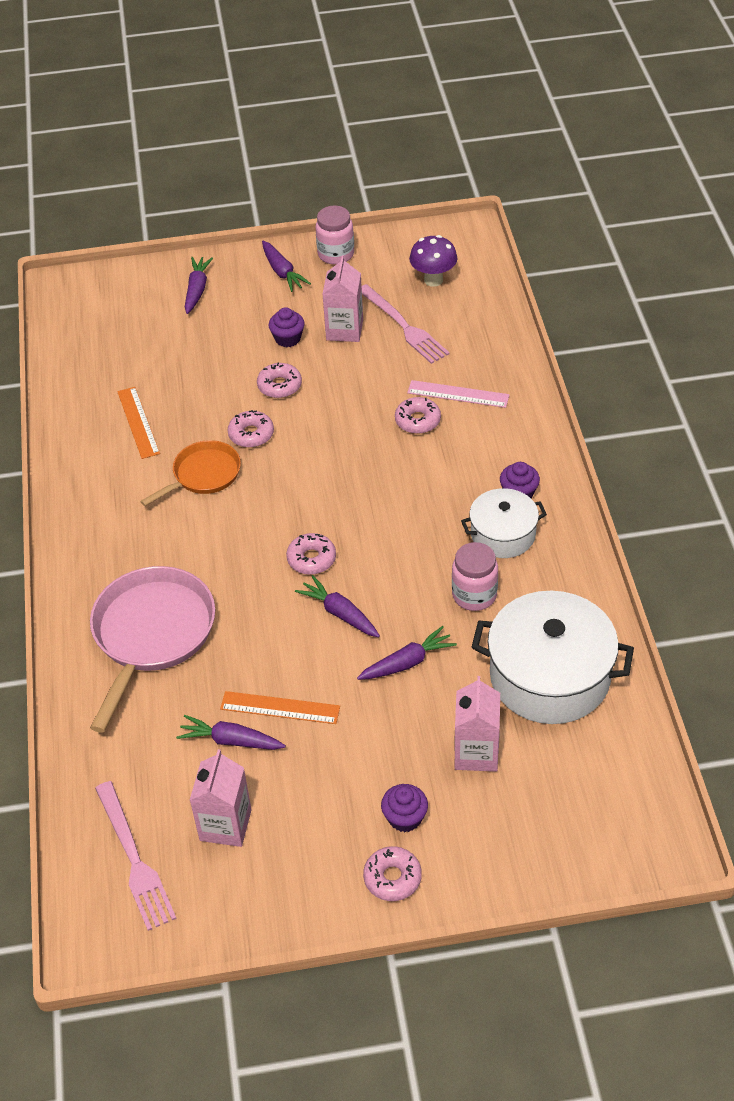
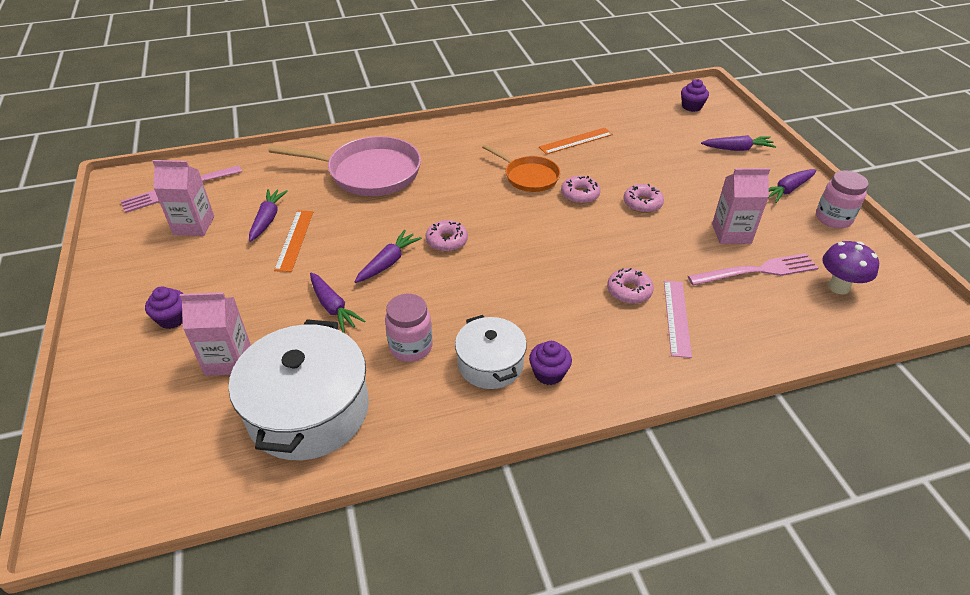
camera: 80 degrees right, 5 degrees down
purple cupcake [268,307,305,347] -> purple cupcake moved to [681,79,709,112]
pink fork [362,284,450,364] -> pink fork turned 150 degrees counterclockwise [688,253,819,286]
pink donut [363,846,422,901] -> none

